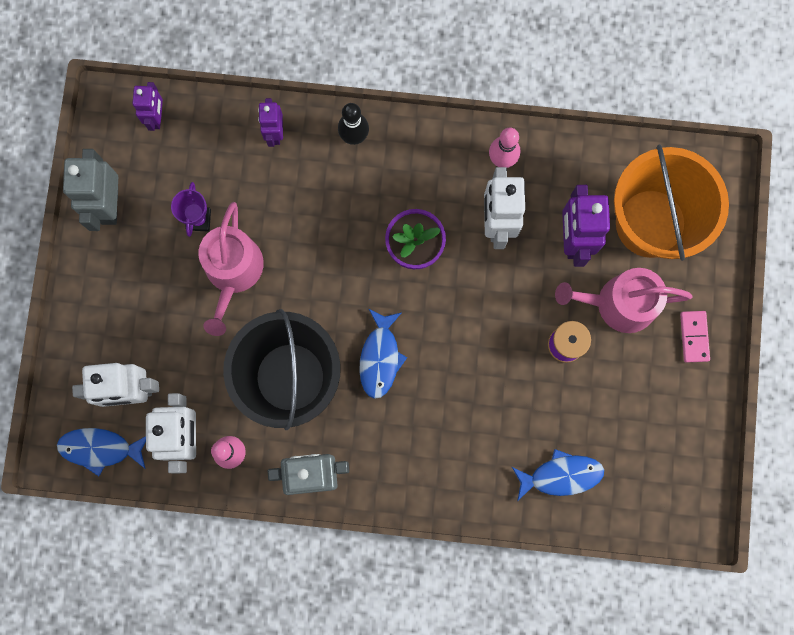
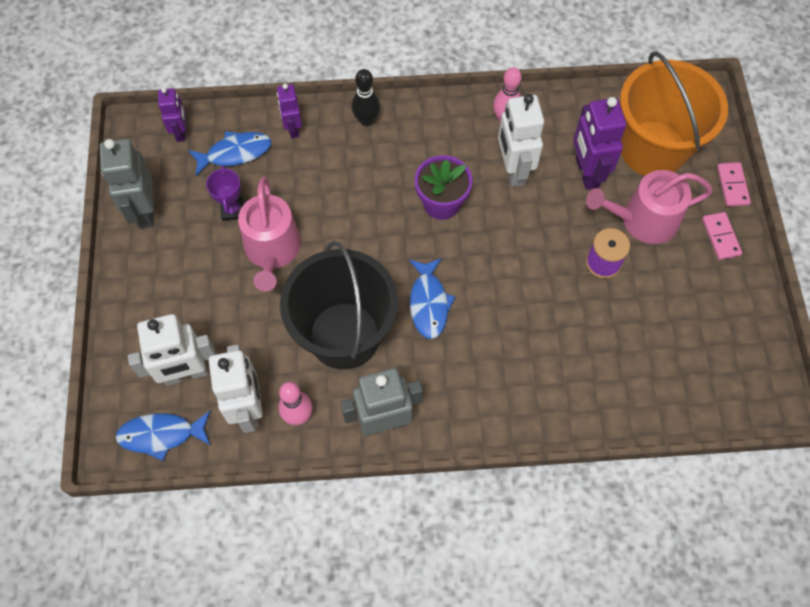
camera: 10 degrees left, 15 degrees down
blue fish [512,449,604,501] -> blue fish moved to [188,131,271,176]
none -> pink domino [717,162,751,207]

